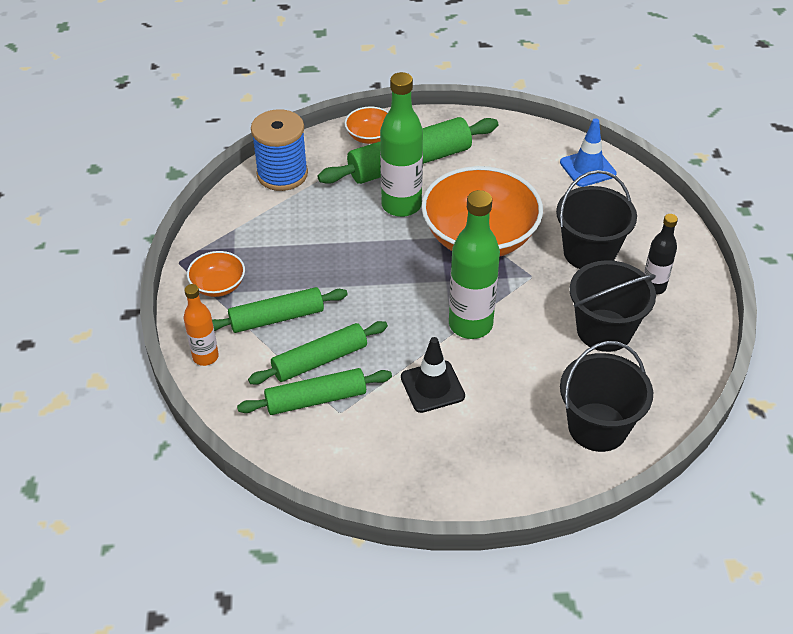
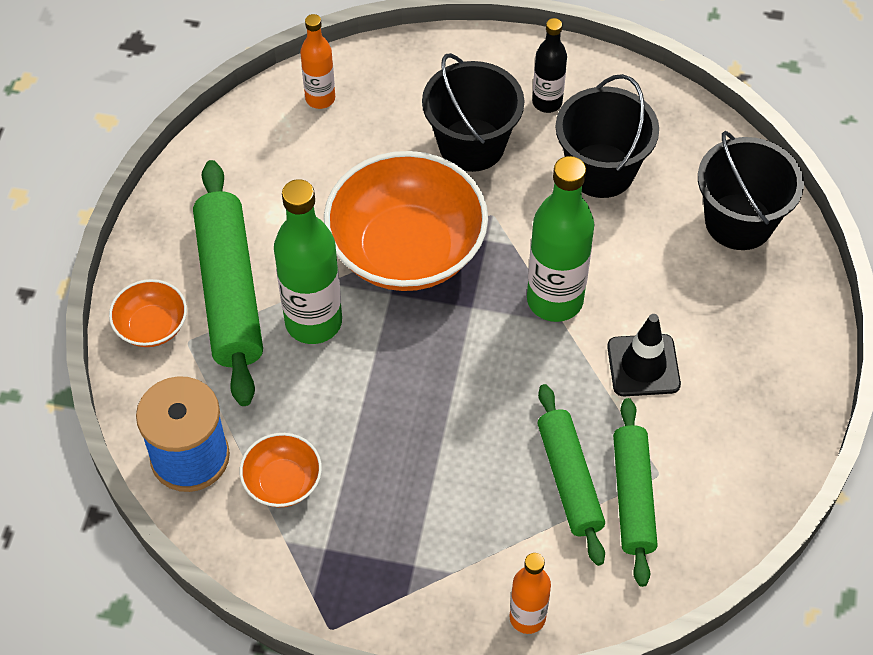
camera: 75 degrees left, 10 degrees up
orange bowl [187,251,245,297] -> orange bowl moved to [240,433,322,507]
green rolling pin [212,287,348,333] -> none
blue traffic cone [560,118,617,187] -> orange bottle [300,14,335,109]

